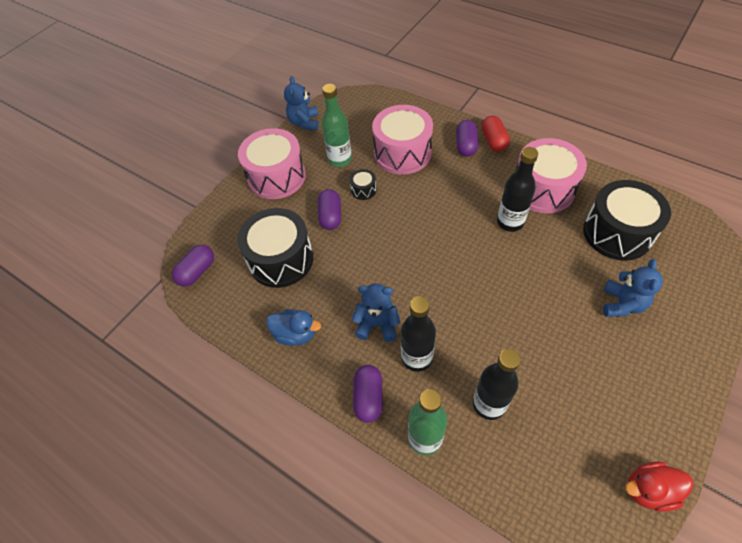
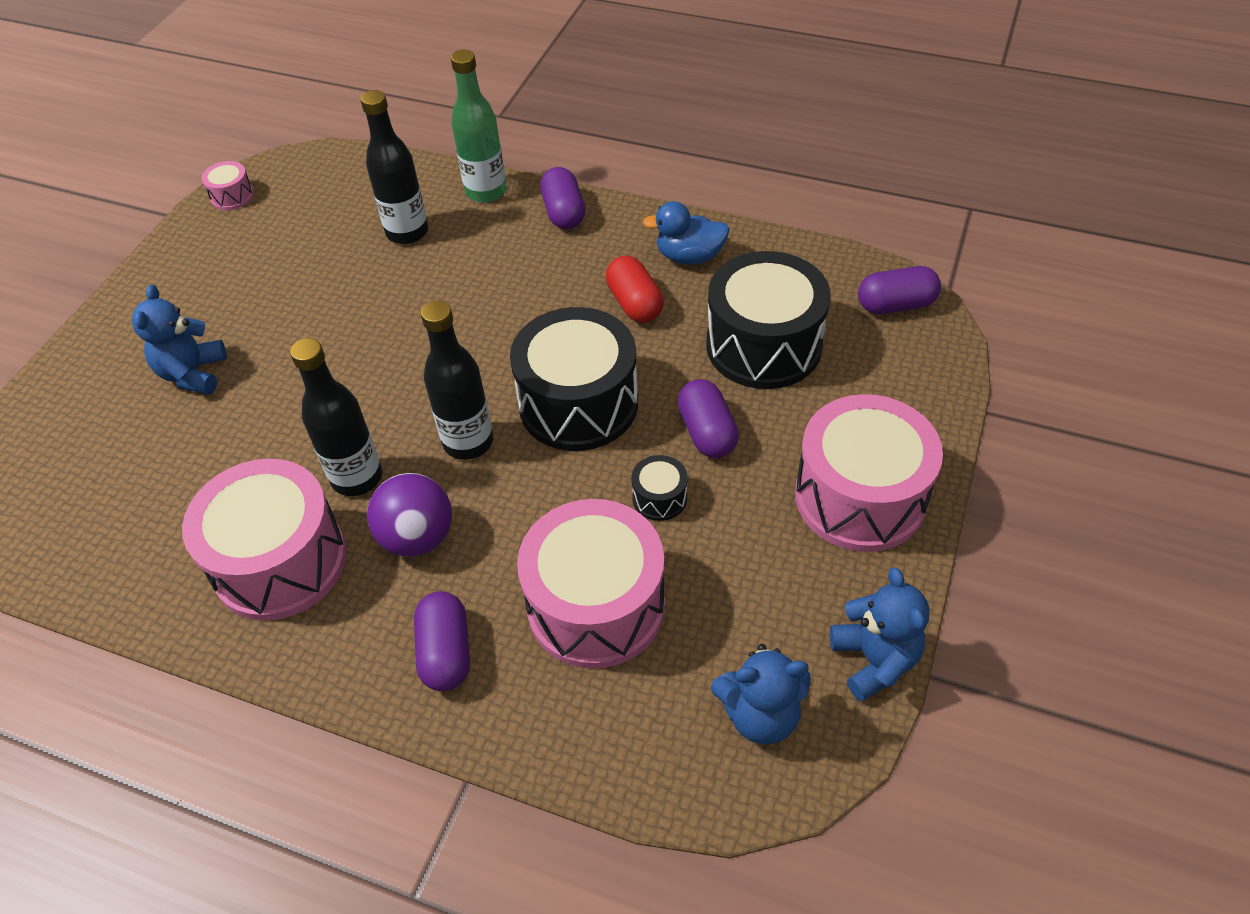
camera: 165 degrees right, 5 degrees down
purple capsule [172,245,214,286] -> purple capsule turned 60 degrees clockwise [858,266,941,314]
green bottle [322,84,352,167] -> none
blue teddy bear [352,283,400,342] -> blue teddy bear moved to [711,644,811,744]
black bottle [401,296,436,372] -> black bottle moved to [421,300,493,460]
red capsule [481,115,510,152] -> red capsule moved to [606,255,664,323]
black drum [583,180,671,261] -> black drum moved to [510,307,638,451]
red duck [625,461,693,512] -> pink drum [202,161,254,210]
none -> purple ball [367,473,452,557]

